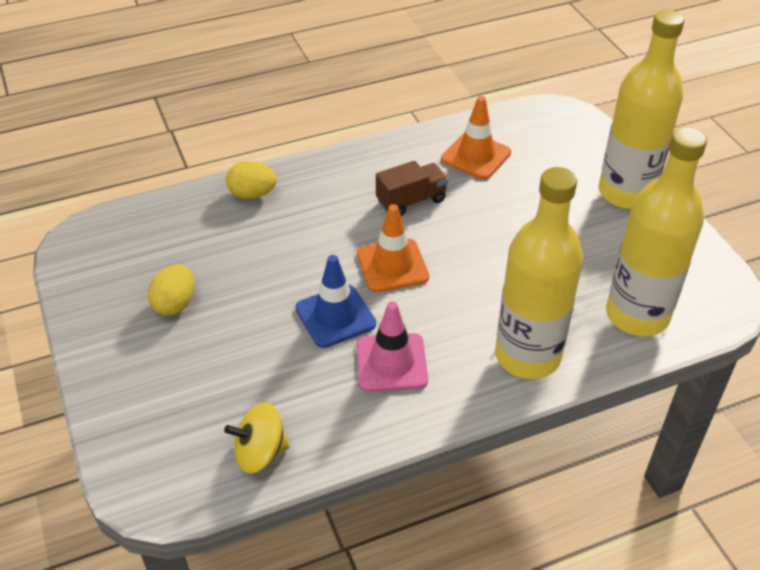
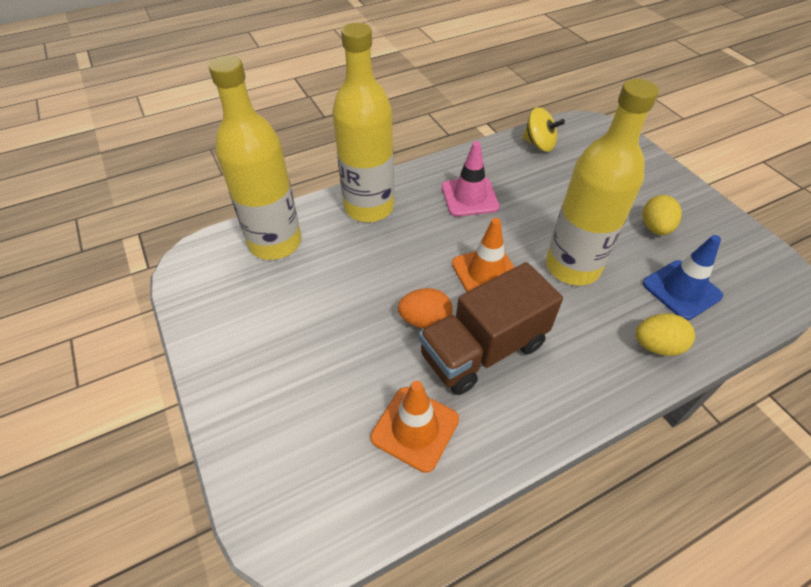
camera: 175 degrees right, 5 degrees up
yellow spinning top [224,402,290,474] -> yellow spinning top turned 45 degrees clockwise [522,107,565,152]
blue traffic cone [296,255,376,348] -> blue traffic cone moved to [643,235,723,320]
brown truck [376,161,448,216] -> brown truck [419,262,563,395], size x1.70
yellow bottle [599,10,685,209] -> yellow bottle moved to [546,79,659,286]
none -> orange egg [398,288,452,329]

